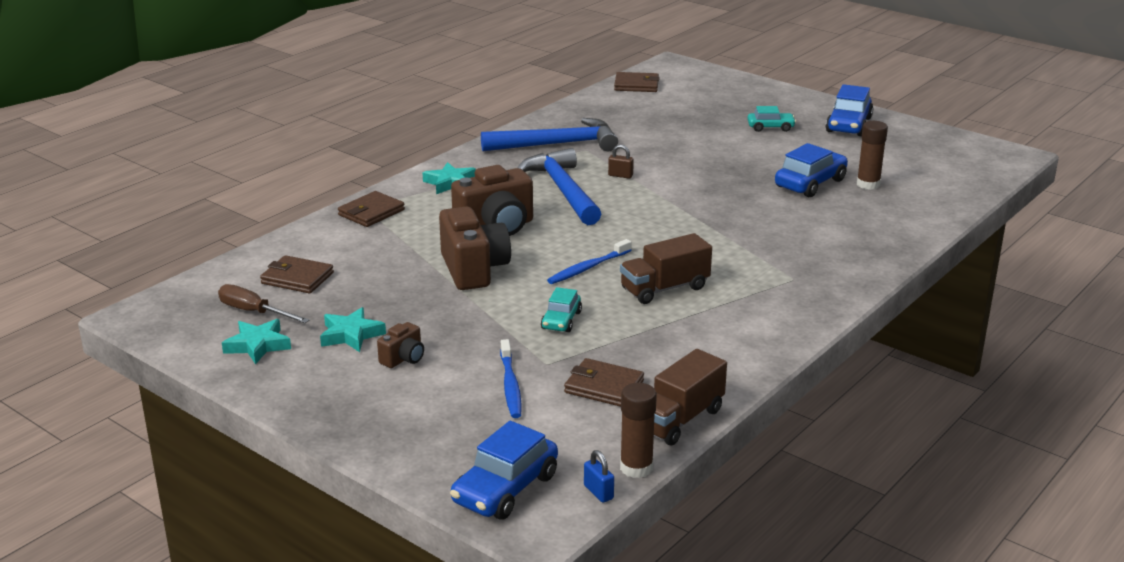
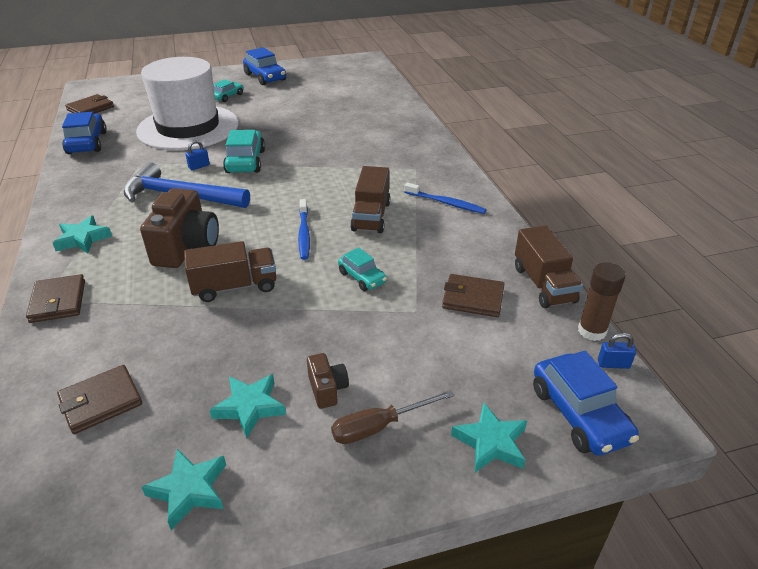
camera: 55 degrees left, 10 degrees up
brown screwdriver [218,284,309,323] -> brown screwdriver moved to [331,390,455,444]
brown camera [439,207,511,290] -> brown truck [184,241,276,302]
blue hammer [481,118,618,151] -> none
blue toothbrush [500,339,522,418] -> blue toothbrush moved to [404,182,487,214]
brown wallet [564,358,644,407] -> brown wallet turned 45 degrees clockwise [442,274,504,317]
brown padlock [608,145,634,178] -> blue padlock [185,140,210,170]
blue car [775,143,848,197] -> blue car moved to [62,112,107,154]
brown glue stick [857,121,888,190] -> none
none -> white hat [136,57,239,150]
none -> turquoise car [223,130,265,173]
none -> turquoise star [451,403,527,472]

